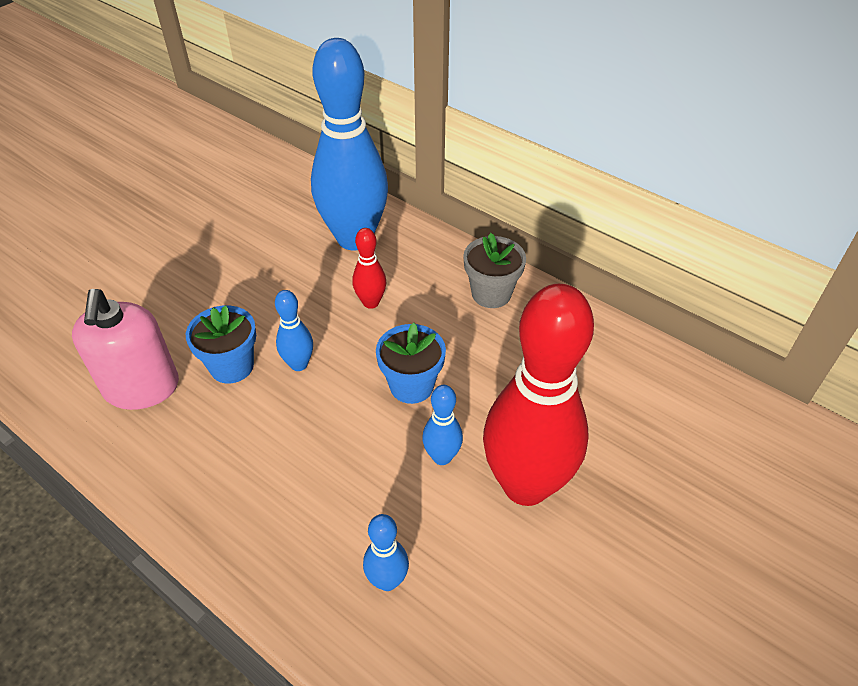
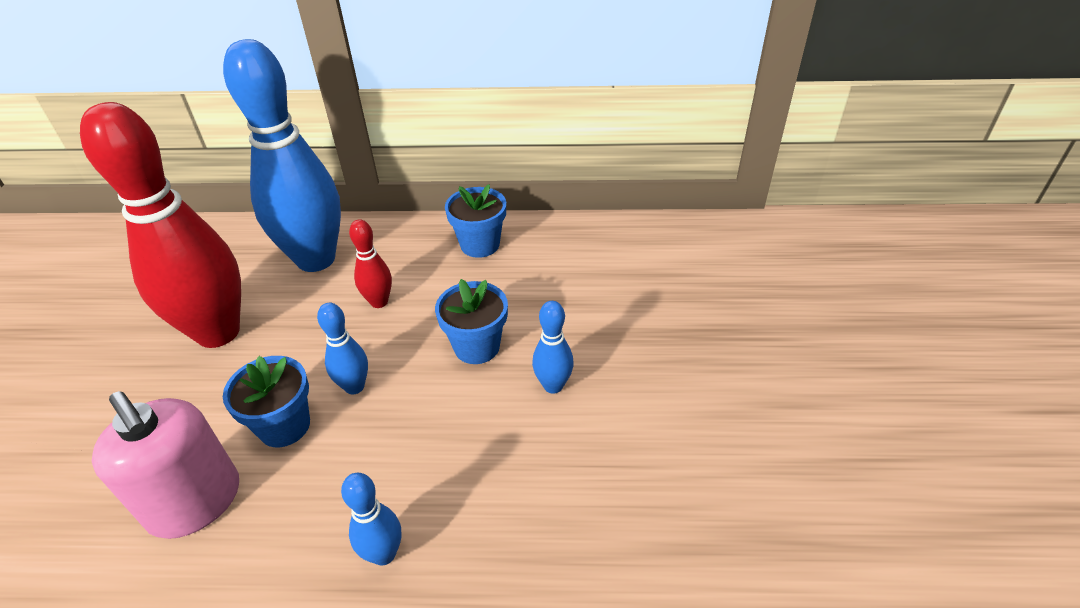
camera: 35 degrees left, 5 degrees down
blue bowling pin [363,514,409,591] -> blue bowling pin moved to [341,473,401,566]
grey flower pot [463,233,526,308] -> blue flower pot [445,184,506,258]
red bowling pin [483,284,594,506] -> red bowling pin moved to [80,102,241,348]

